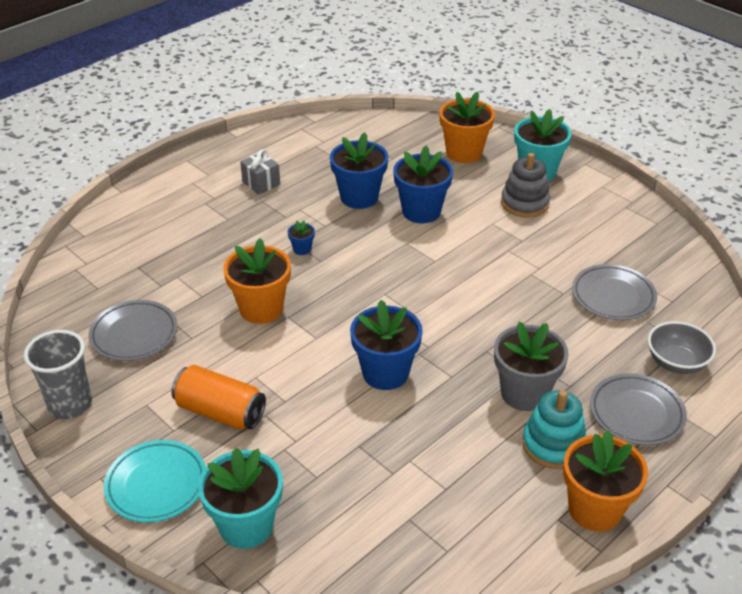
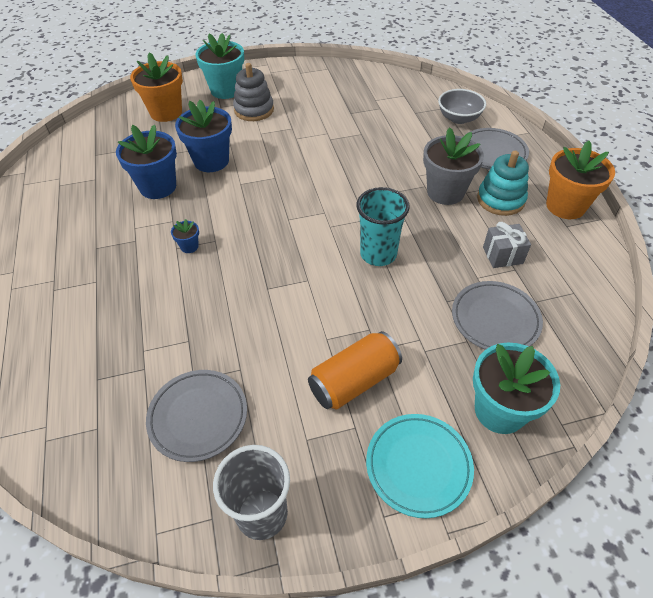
camera: 60 degrees left, 10 degrees up
orange flower pot [223,238,291,324] -> none
grey gift [240,149,280,195] -> grey gift moved to [483,222,531,268]
blue flower pot [350,300,423,390] -> turquoise cup [356,187,410,266]
grey plate [572,264,657,320] -> grey plate moved to [452,281,543,350]

